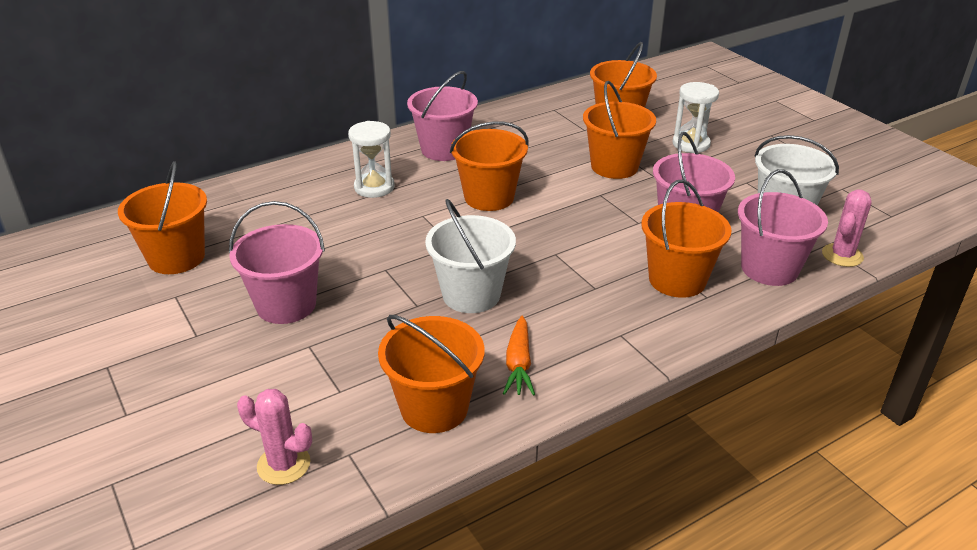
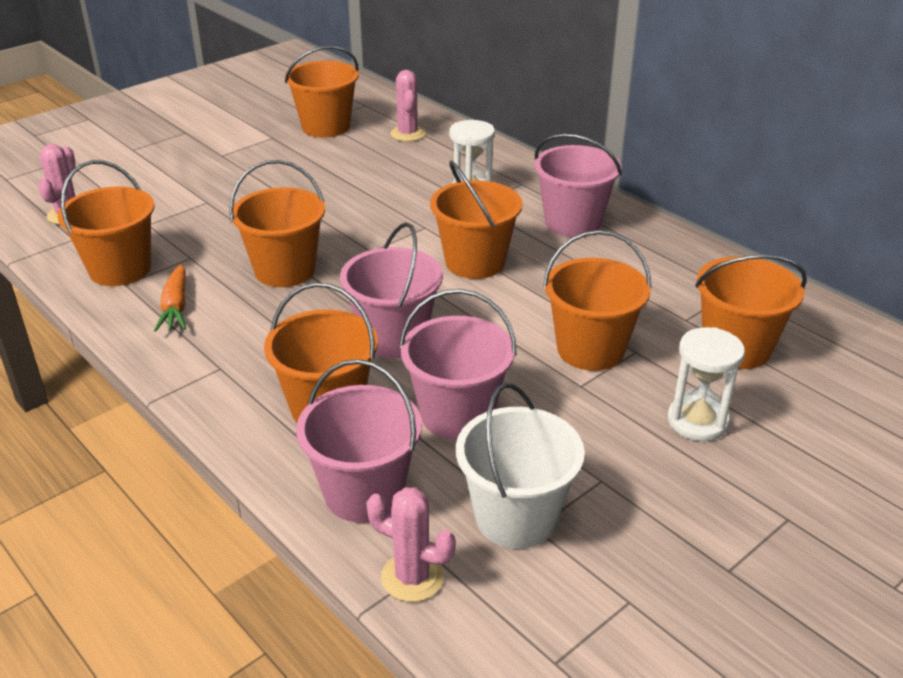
camera: 80 degrees right, 0 degrees up
pink bucket [229,201,325,324] -> pink bucket moved to [340,222,443,358]
white bucket [425,199,516,313] -> orange bucket [229,160,325,287]
orange carrot [503,316,535,396] -> orange carrot turned 90 degrees counterclockwise [154,264,186,332]
none -> pink cactus [390,70,425,142]

